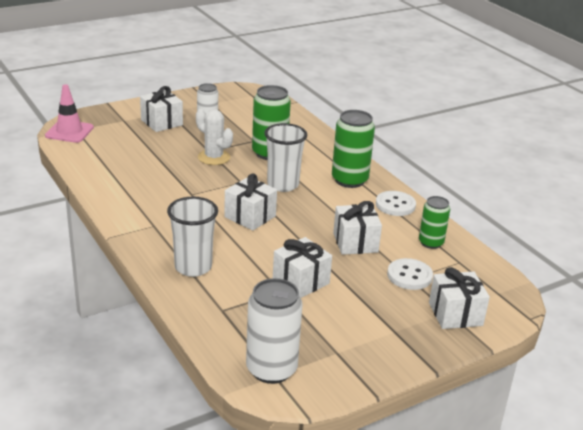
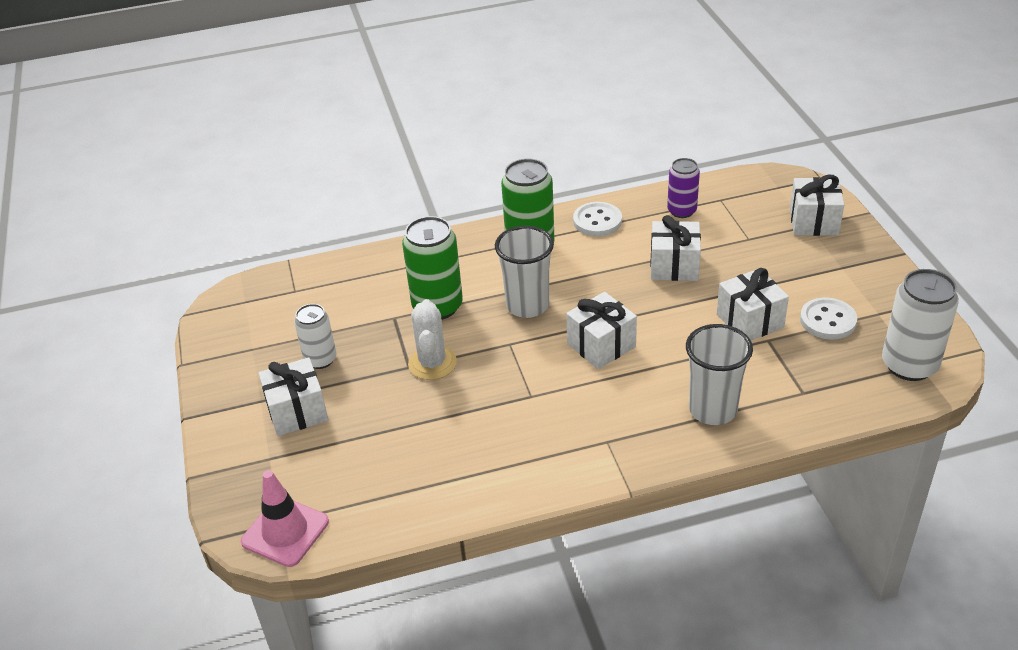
camera: 70 degrees left, 10 degrees up
white cactus [196,109,233,165] -> white cactus turned 60 degrees counterclockwise [408,299,457,380]
white button [387,258,433,290] -> white button moved to [800,298,857,339]
green can [419,196,450,249] -> purple can [667,158,700,218]

